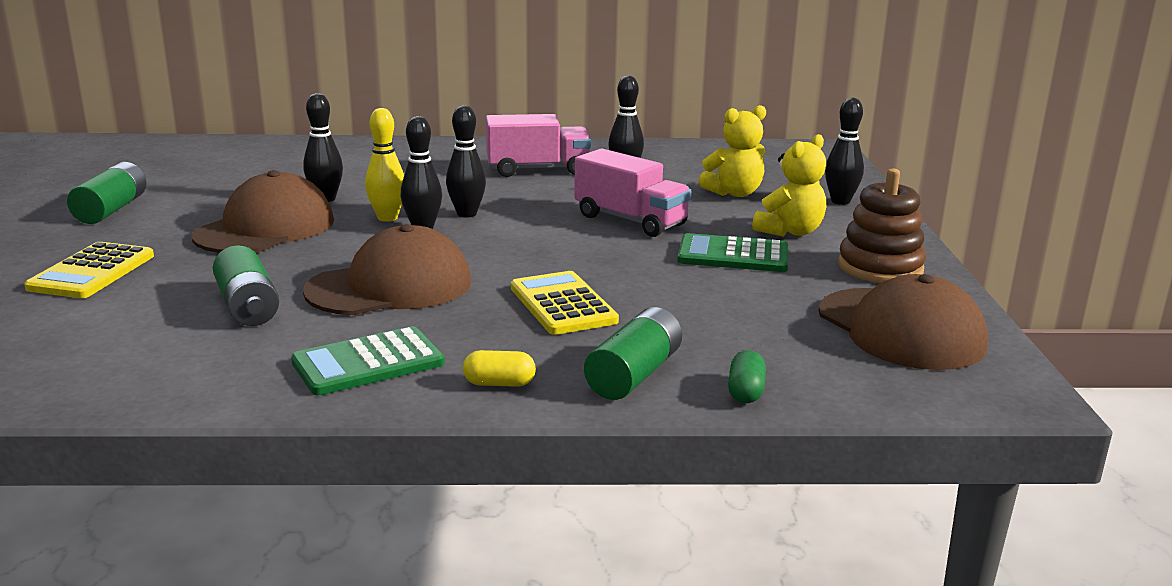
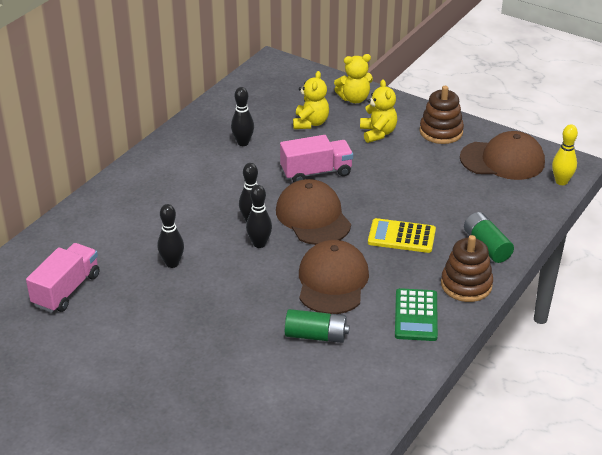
camera: 55 degrees left, 15 degrees up
yellow calculator [24,242,154,298] -> none
green battery [67,162,146,224] -> none
brown cap [192,170,334,253] -> brown cap moved to [276,179,351,245]
yellow bowling pin [365,108,404,222] -> yellow bowling pin moved to [552,124,578,185]
yellow capsule [463,350,536,387] -> brown stacking toy [441,235,493,302]
pink truck [486,114,591,177] -> pink truck moved to [26,243,100,313]
green calculator [677,233,788,272] -> none
green capsule [728,350,766,403] -> none
black bowling pin [825,98,864,205] -> yellow teddy bear [334,54,373,103]

